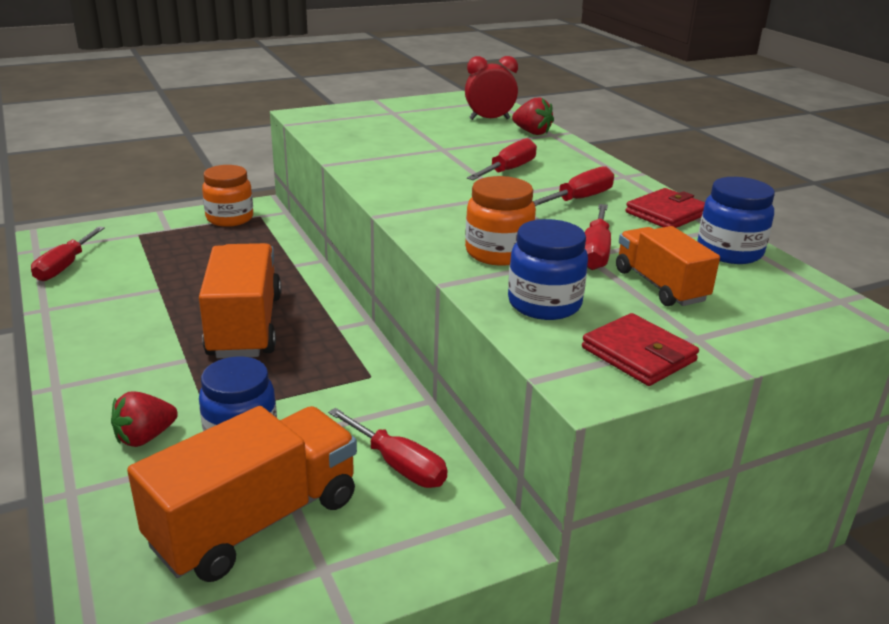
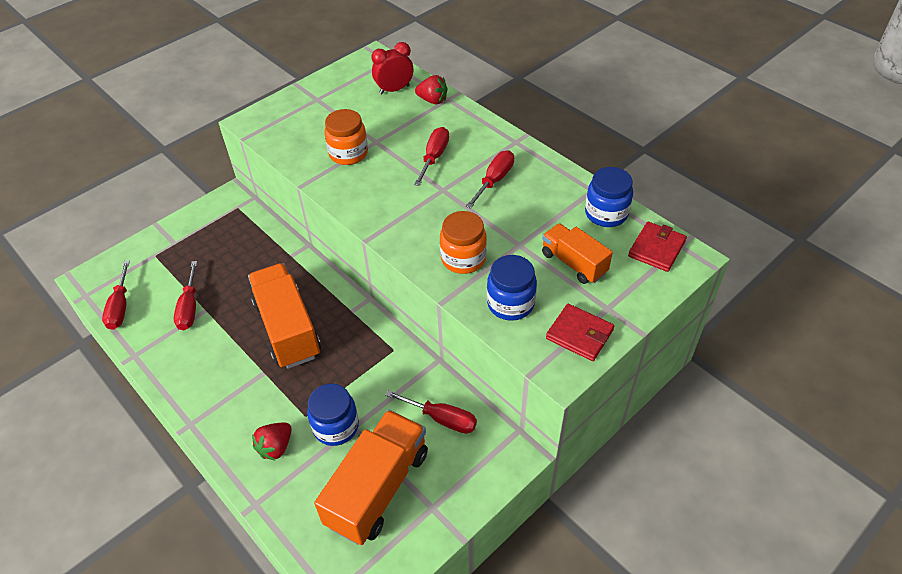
camera: 15 degrees left, 20 degrees up
orange jar [202,165,253,227] -> orange jar moved to [324,109,368,165]
red screwdriver [585,204,611,270] -> red screwdriver moved to [174,261,197,330]
red wallet [626,188,705,228] -> red wallet moved to [628,222,687,272]

